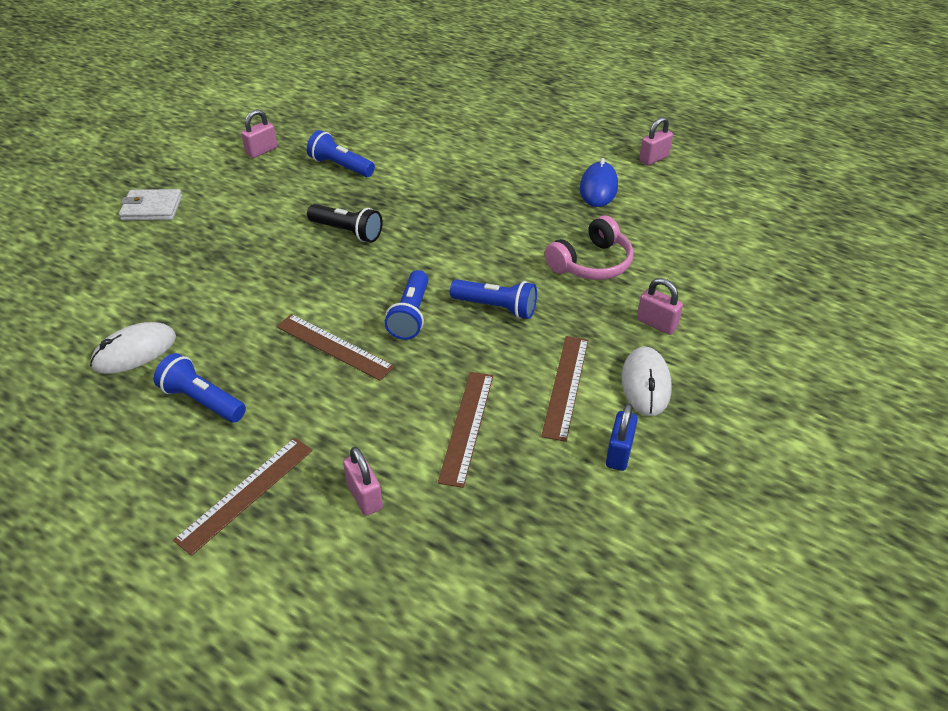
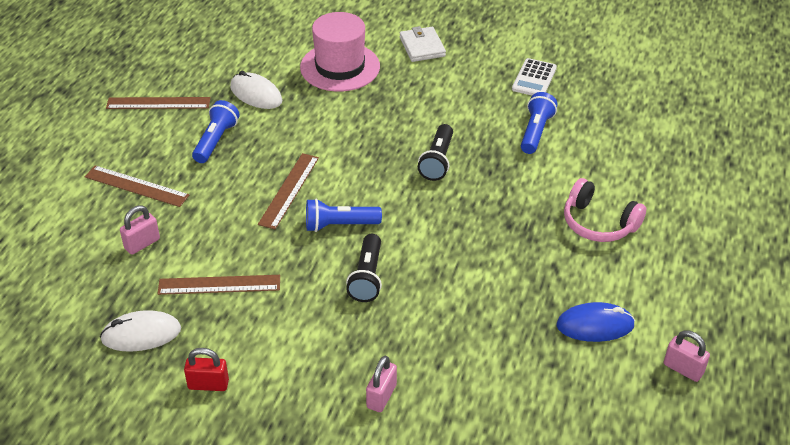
camera: 75 degrees right, 0 degrees up
pink padlock [241,109,277,158] -> white calculator [512,58,557,95]
blue flashlight [450,279,537,319] -> black flashlight [346,234,382,302]
brown ruler [541,336,588,442] -> brown ruler moved to [106,97,211,109]
pink headphones [545,215,633,280] -> pink headphones moved to [564,178,646,242]
blue padlock [606,403,638,471] -> red padlock [184,348,229,391]
white mouse [622,346,672,416] -> white mouse moved to [100,310,181,351]
none -> pink hat [300,12,380,92]

